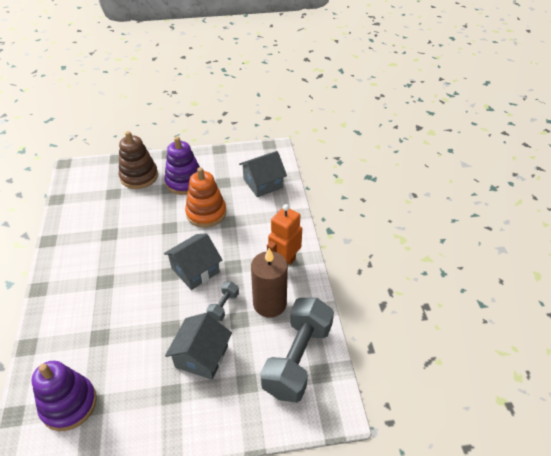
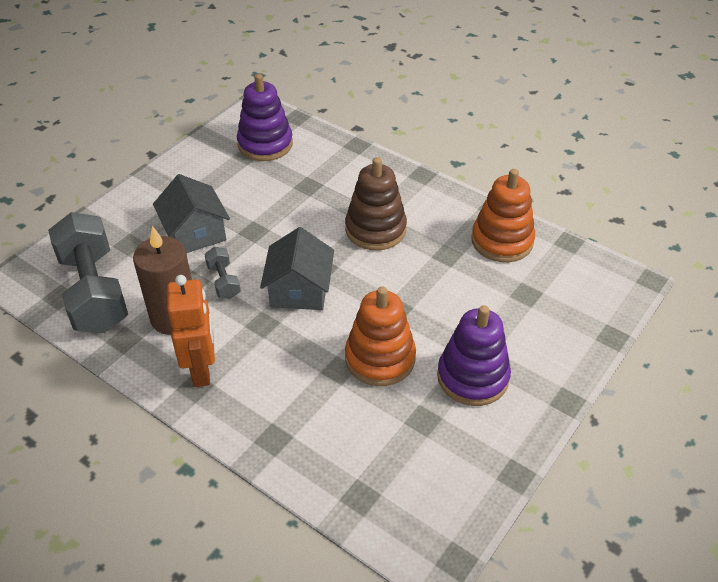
camera: 135 degrees right, 0 degrees up
brown stacking toy [119,131,158,189] -> brown stacking toy moved to [345,157,407,250]
grey house [239,151,287,197] -> none
none -> orange stacking toy [471,169,535,262]

